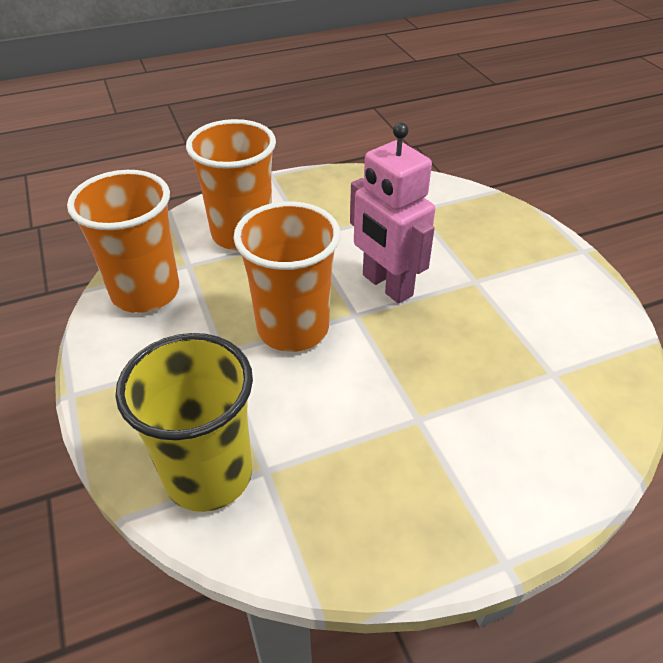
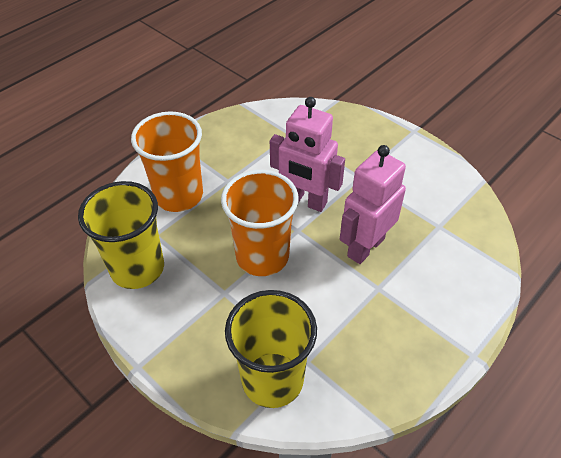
camera: 25 degrees left, 5 degrees up
orange cup [67,170,179,313] -> yellow cup [78,181,164,289]
none -> pink robot [340,145,406,264]

